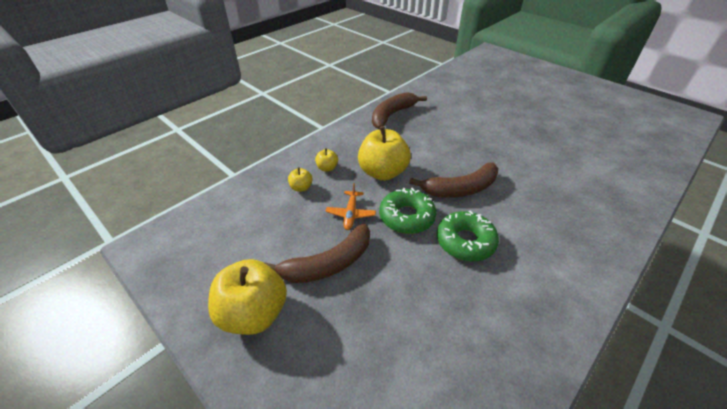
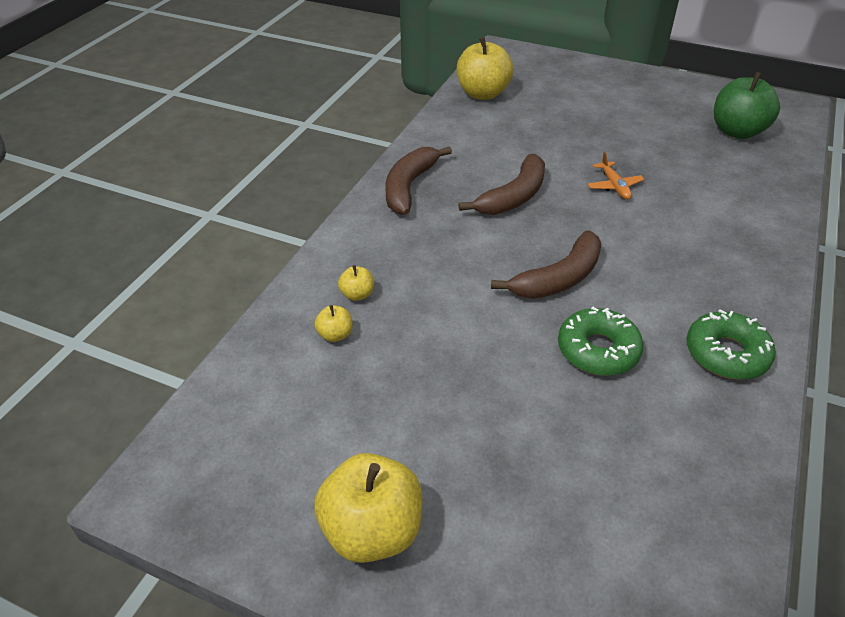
camera: 20 degrees left, 0 degrees up
brown banana [263,224,370,283] -> brown banana moved to [458,154,545,215]
orange plane [325,183,376,230] -> orange plane moved to [587,152,645,200]
yellow apple [358,126,411,181] -> yellow apple moved to [457,37,513,100]
green donut [379,188,436,234] -> green donut moved to [686,309,776,380]
none -> green apple [714,72,780,139]

